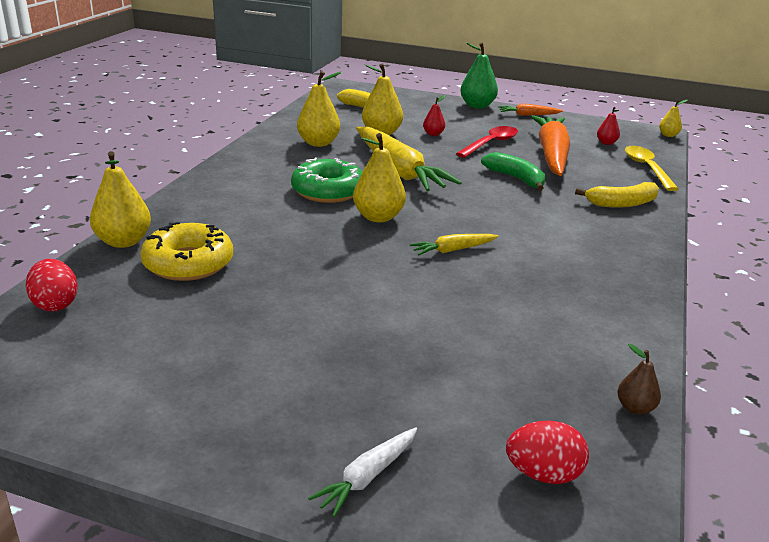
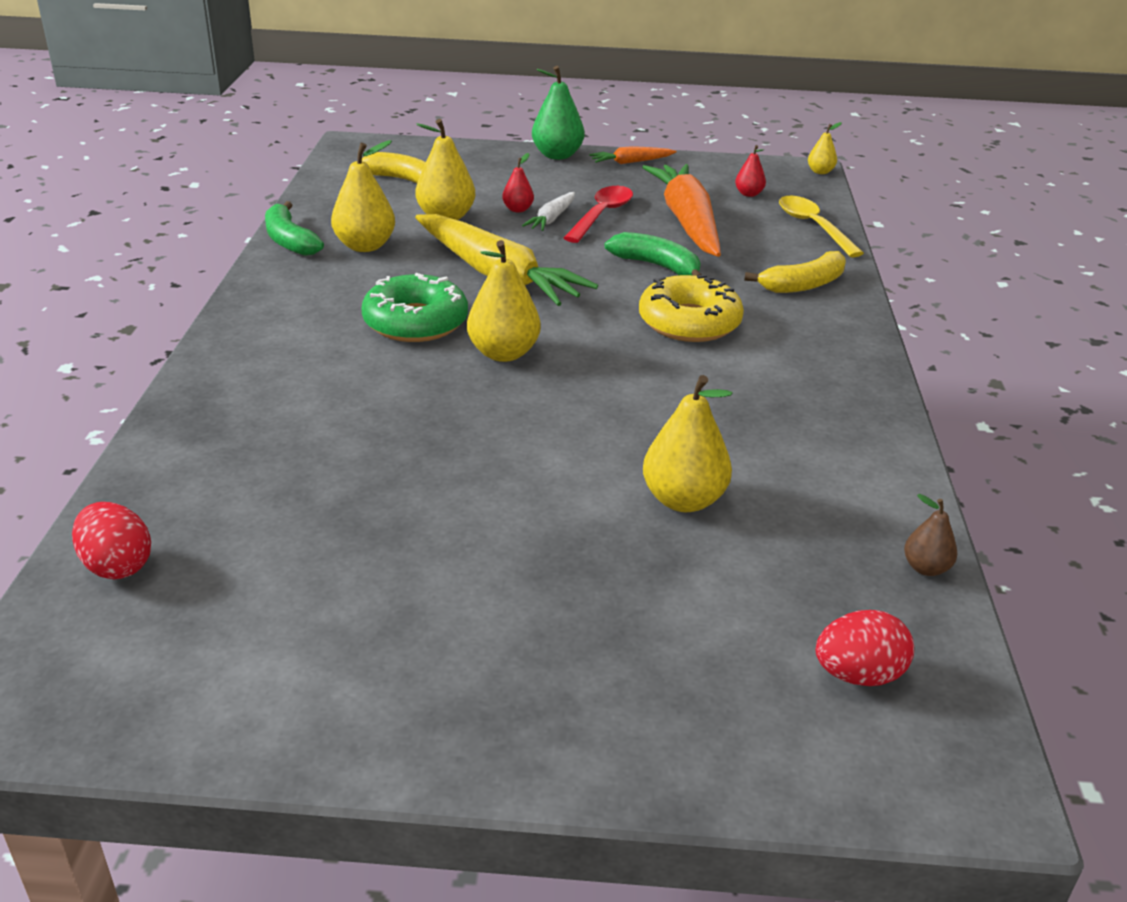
camera: 15 degrees left, 5 degrees up
yellow pear [90,151,151,248] -> yellow pear moved to [643,375,733,512]
yellow donut [140,222,233,281] -> yellow donut moved to [639,275,744,342]
white carrot [308,427,417,517] -> white carrot moved to [522,192,575,231]
yellow carrot [410,234,499,255] -> none
none -> green banana [265,201,324,256]

